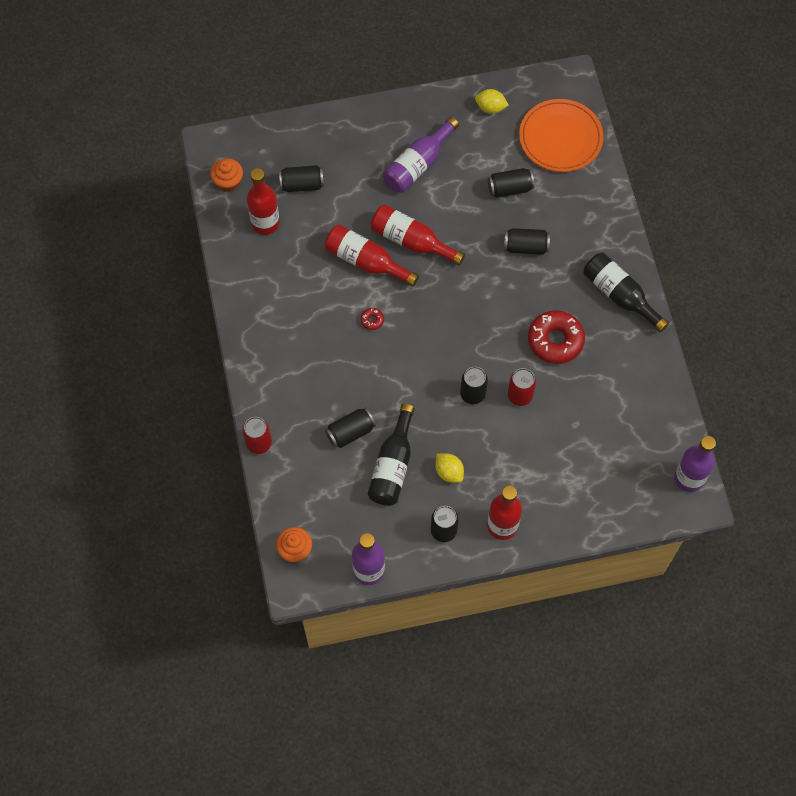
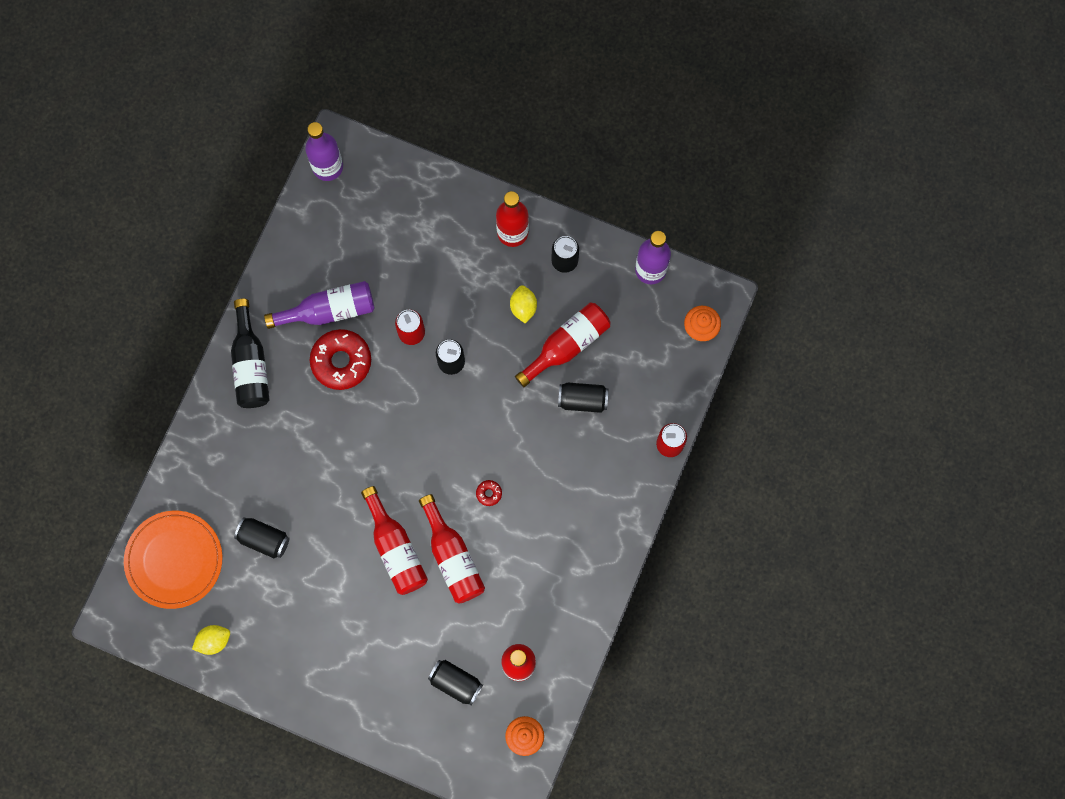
camera: 145 degrees left, 10 degrees up
black bottle [368,404,415,506] -> red bottle [515,303,611,387]
purple bottle [383,117,459,193] -> purple bottle moved to [264,281,375,329]
yellow lemon [475,89,509,113] -> yellow lemon turned 75 degrees counterclockwise [192,625,230,655]
black can [504,228,550,255] -> none

